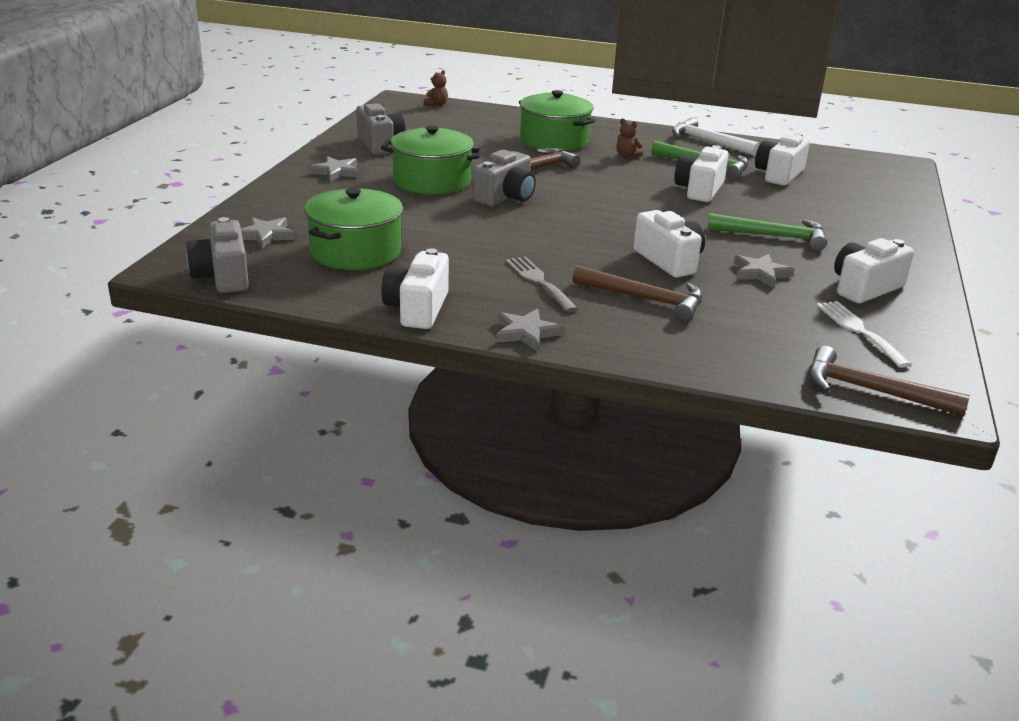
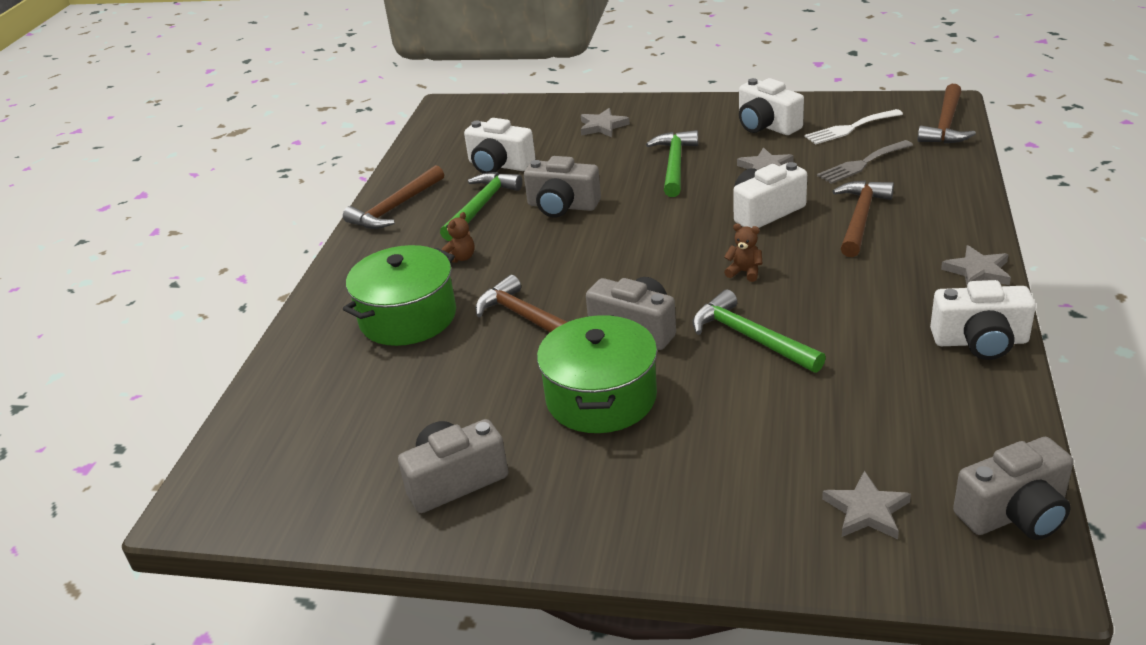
camera: 90 degrees left, 5 degrees up
green pot [304,188,403,270] -> none
grey star [309,156,360,182] -> grey star moved to [581,108,630,137]
brown teddy bear [424,70,448,106] -> brown teddy bear moved to [724,224,763,282]
grey fork [505,256,578,312] -> grey fork moved to [817,140,913,184]
white hammer [672,118,760,156] -> brown hammer [343,165,444,229]
white camera [674,145,728,202] -> grey camera [524,156,601,218]
none -> green hammer [692,289,826,373]

